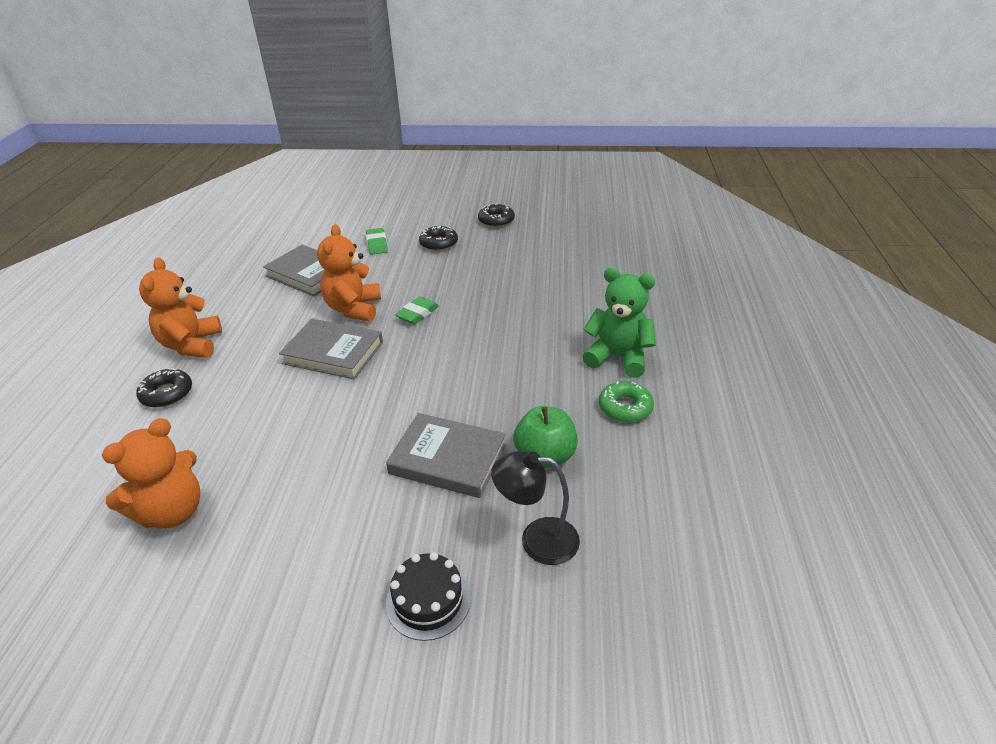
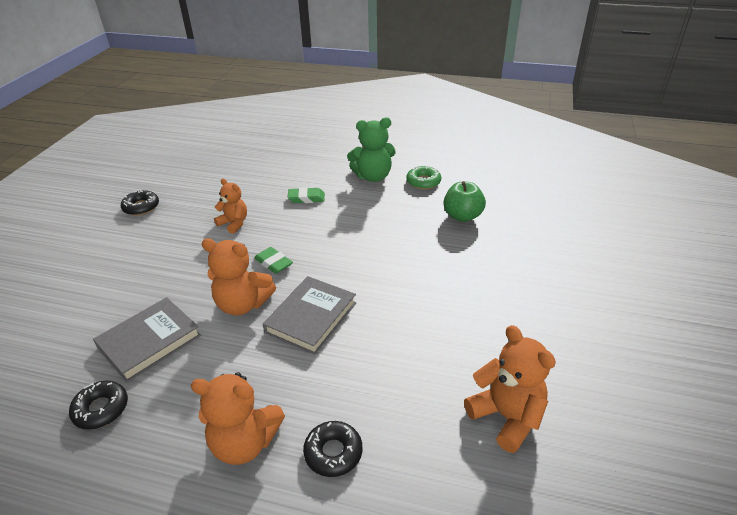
camera: 80 degrees left, 0 degrees up
green eraser [366,228,388,255] -> green eraser moved to [288,187,325,203]
grey book [386,413,506,498] -> none
black cake [386,552,471,641] -> none
black donut [419,226,458,251] -> black donut moved to [69,381,128,430]
black lamp [491,451,580,565] -> none
green teddy bear [582,268,656,378] -> green teddy bear turned 135 degrees counterclockwise [347,117,396,182]
none -> orange teddy bear [214,179,247,234]

